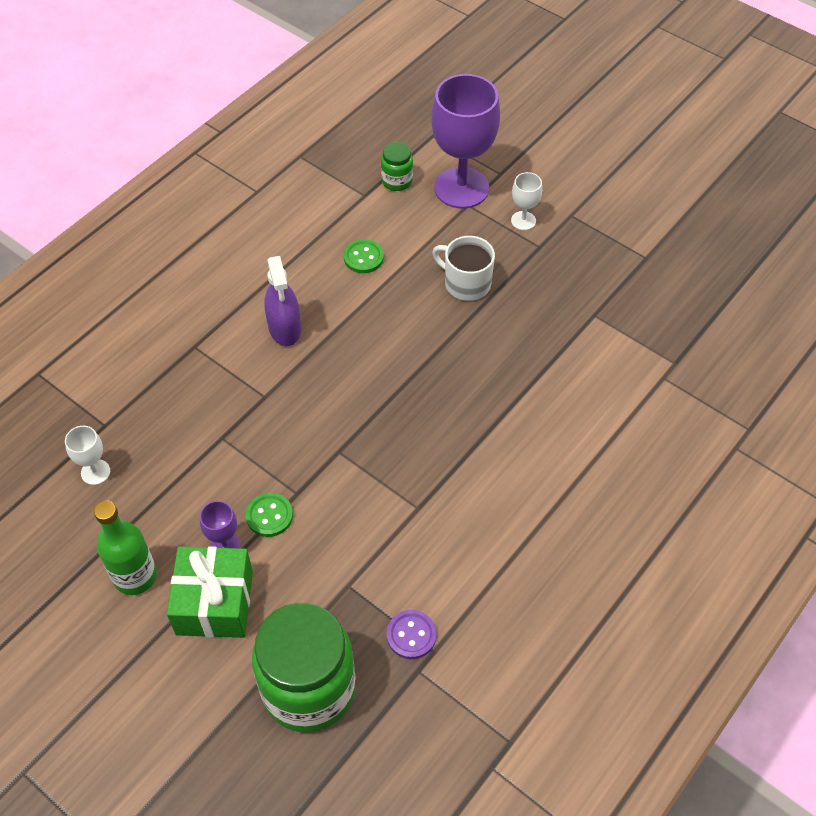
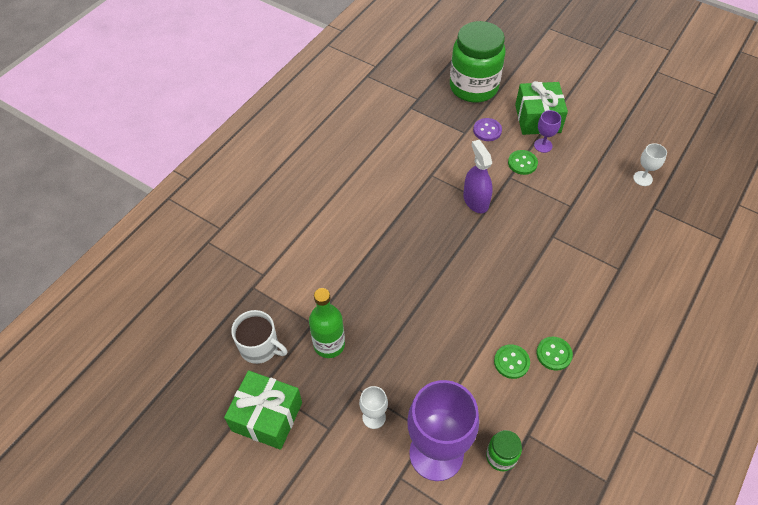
camera: 175 degrees right, 0 degrees up
green bottle [94,500,157,595] -> green bottle moved to [309,288,345,358]
purple spray bottle [264,256,301,346] -> purple spray bottle moved to [463,140,493,213]
purple button [387,610,437,659] -> purple button moved to [473,118,502,141]
white mug [432,236,495,301] -> white mug moved to [231,310,287,364]
none -> green gift [224,370,302,450]
none -> green button [536,337,573,371]

